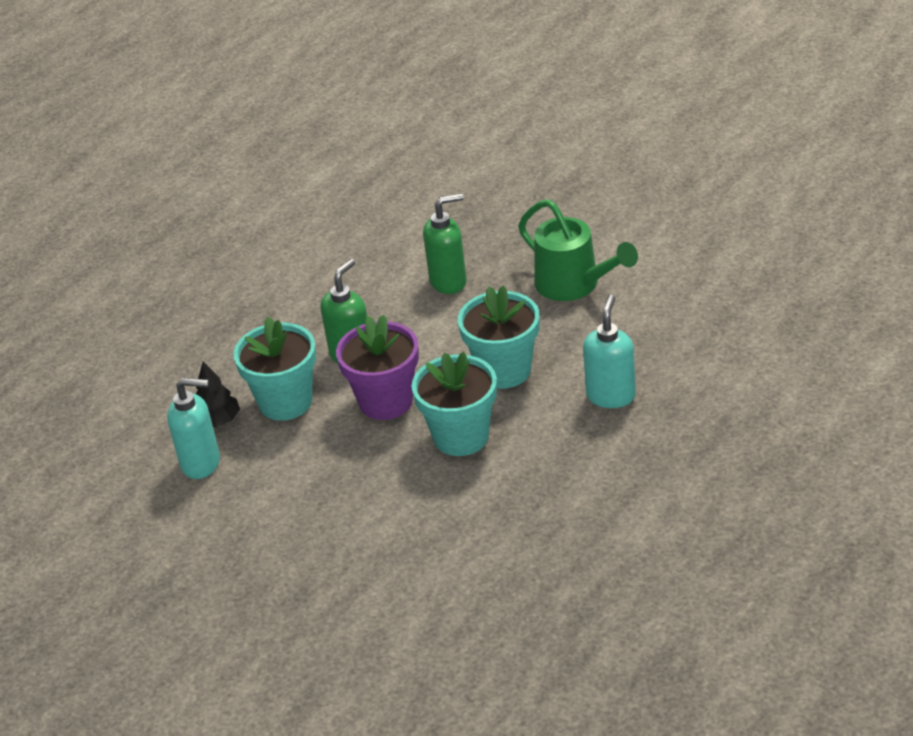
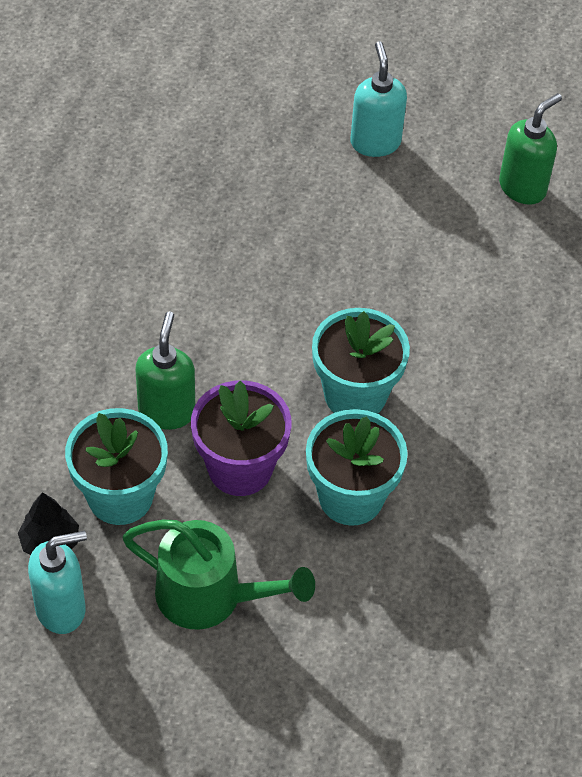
camera: 30 degrees left, 15 degrees up
green soap dispenser [423,193,467,294] -> green soap dispenser moved to [499,93,562,205]
green watering can [518,199,638,301] -> green watering can moved to [122,520,315,630]
turquoise soap dispenser [583,295,636,408] -> turquoise soap dispenser moved to [350,41,407,157]

